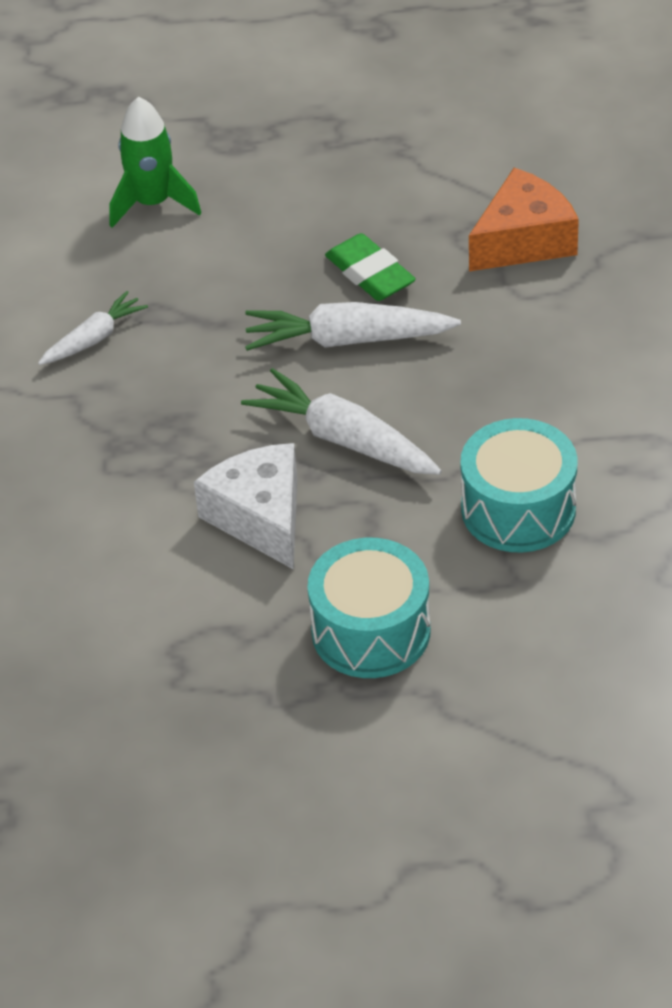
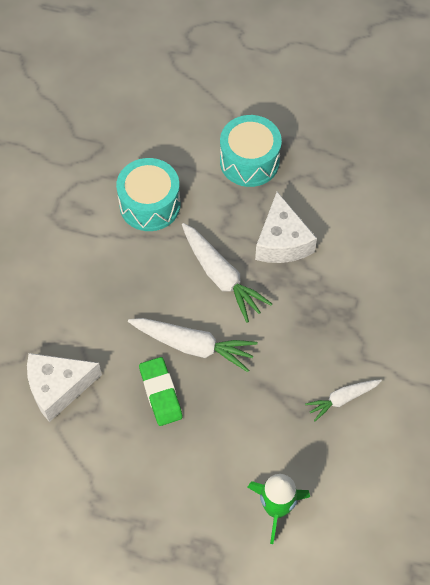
camera: 165 degrees left, 15 degrees up
orange cheese [469,168,579,271] -> white cheese [27,353,102,422]

